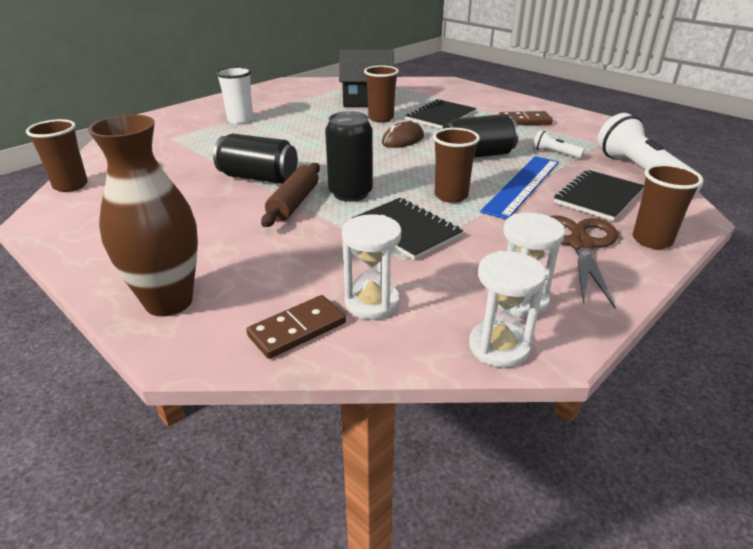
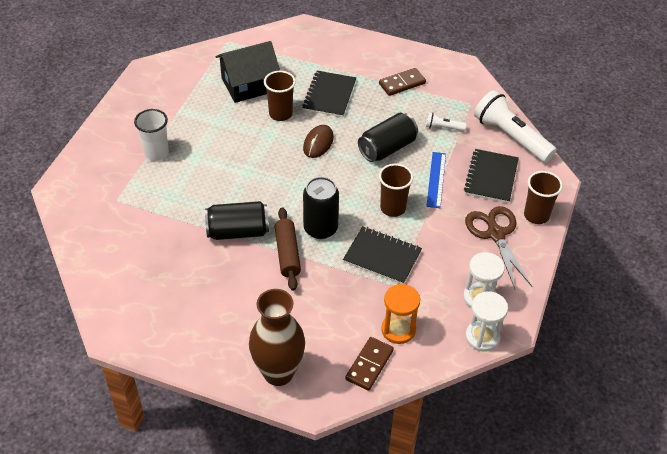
camera: 25 degrees left, 15 degrees up
brown cup [26,119,88,192] -> none
white hourglass [342,214,401,320] -> orange hourglass [381,284,420,344]
blue ruler [480,156,559,220] -> blue ruler [426,152,446,208], size x0.66

